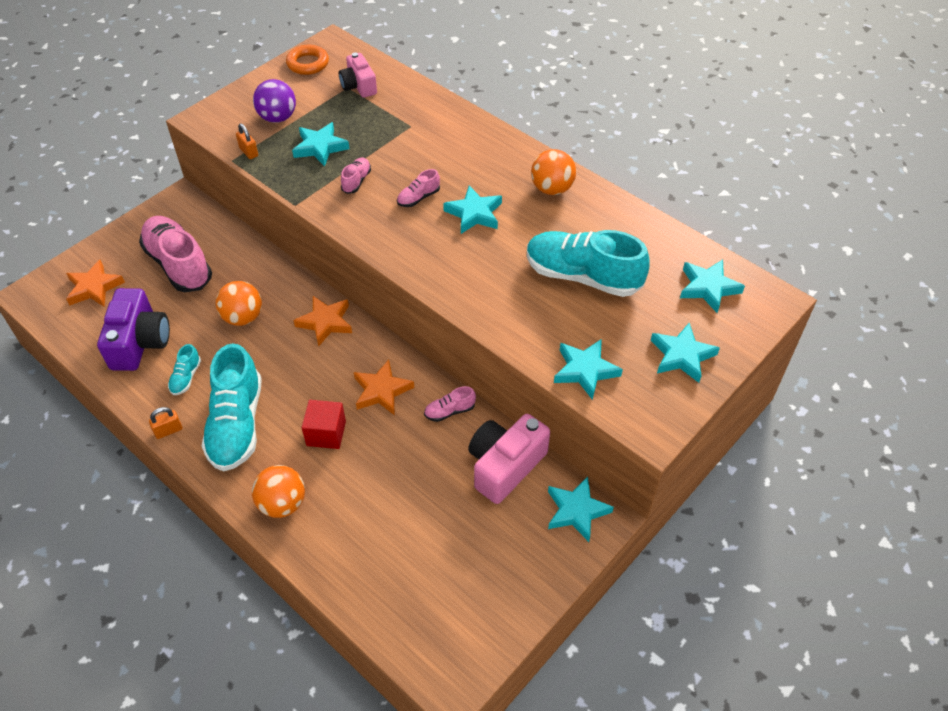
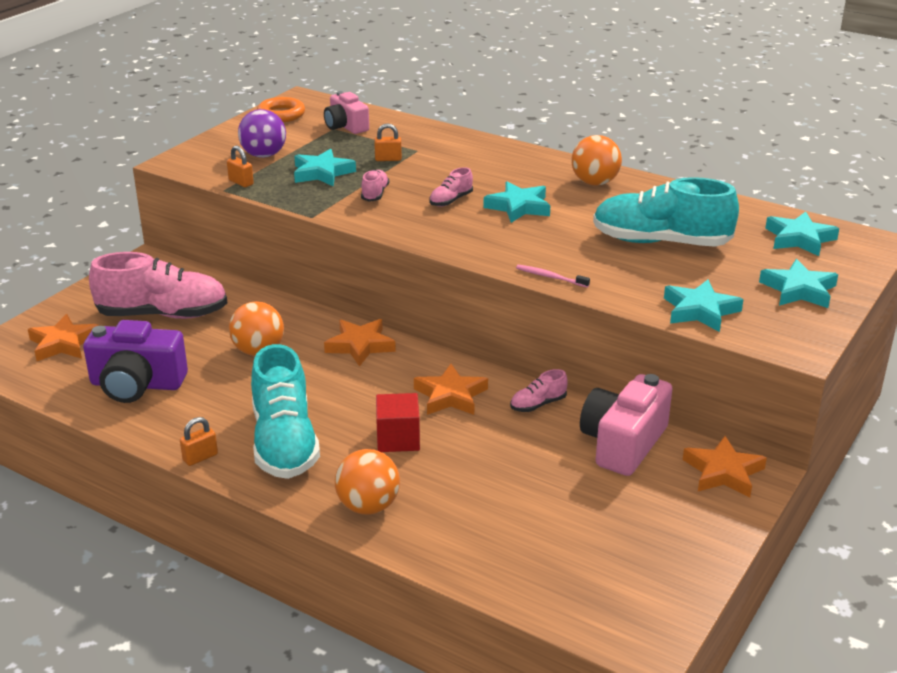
camera: 10 degrees left, 20 degrees down
purple camera [97,288,170,371] -> purple camera turned 105 degrees clockwise [83,320,188,403]
pink shoe [139,216,212,292] -> pink shoe turned 135 degrees clockwise [89,252,228,319]
turquoise shoe [168,344,201,395] -> none
turquoise star [548,476,614,542] -> orange star [683,436,767,497]
none -> orange padlock [374,123,402,161]
none -> pink toothbrush [516,265,590,288]

